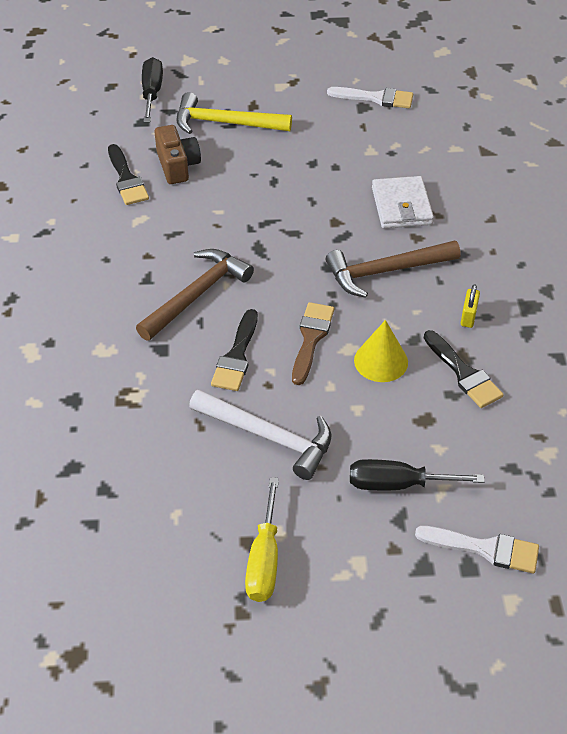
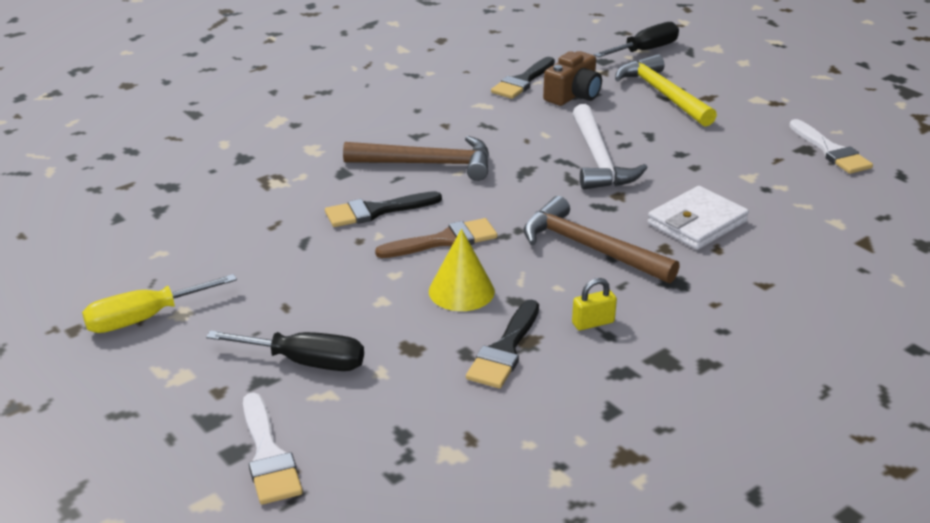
camera: 55 degrees right, 15 degrees down
white hammer [189,389,331,480] -> white hammer moved to [572,104,648,190]
black screwdriver [350,459,484,490] -> black screwdriver turned 135 degrees clockwise [206,330,364,371]

